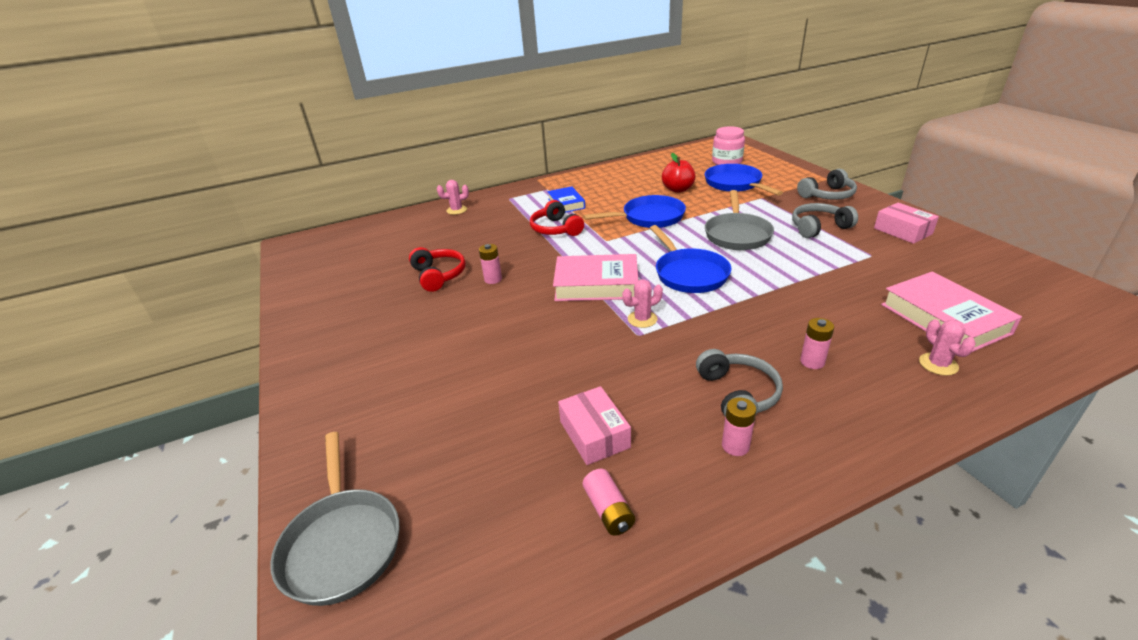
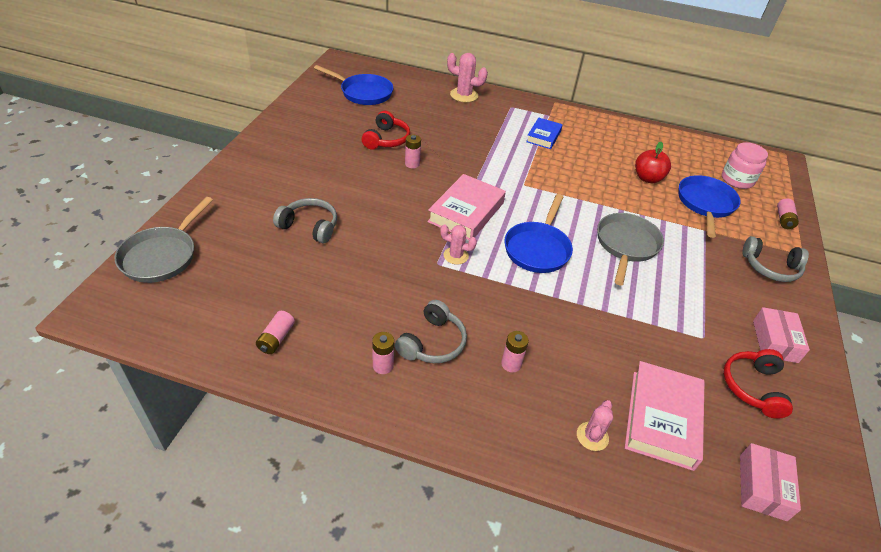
camera: 35 degrees right, 10 degrees up
pink cactus [437,180,469,215] -> pink cactus [447,53,488,102], size x1.54
red headphones [530,200,584,236] -> red headphones moved to [724,349,793,419]
pink book [553,254,639,301] -> pink book turned 75 degrees clockwise [427,174,506,240]
pink box [558,386,631,465] -> pink box moved to [740,443,801,521]
blue pan [584,195,686,228] -> blue pan moved to [314,65,393,105]
grey pan [705,190,774,250] -> grey pan turned 150 degrees clockwise [597,213,664,285]
grey headphones [792,203,858,238] -> grey headphones moved to [273,198,337,244]
none -> pink battery [777,198,799,229]

